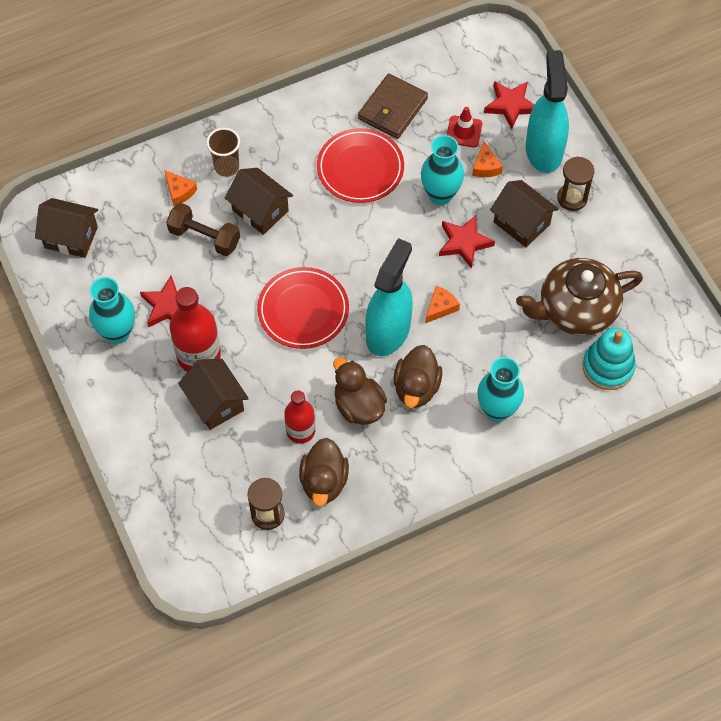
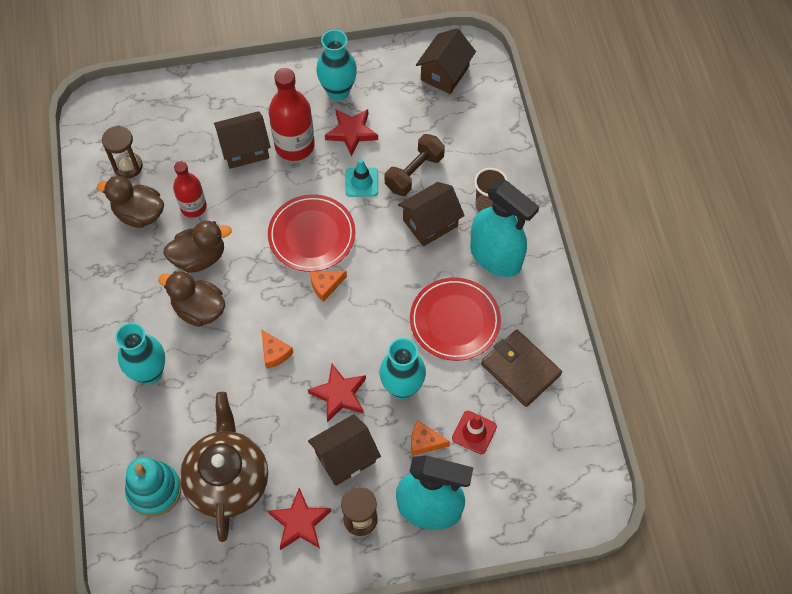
camera: 105 degrees right, 0 degrees up
orange cheese [164,170,197,206] -> orange cheese moved to [310,271,347,302]
turquoise spray bottle [365,238,413,356] -> turquoise spray bottle moved to [470,180,539,277]
red star [484,81,534,129] -> red star moved to [268,488,331,550]
none -> turquoise traffic cone [346,159,378,197]

